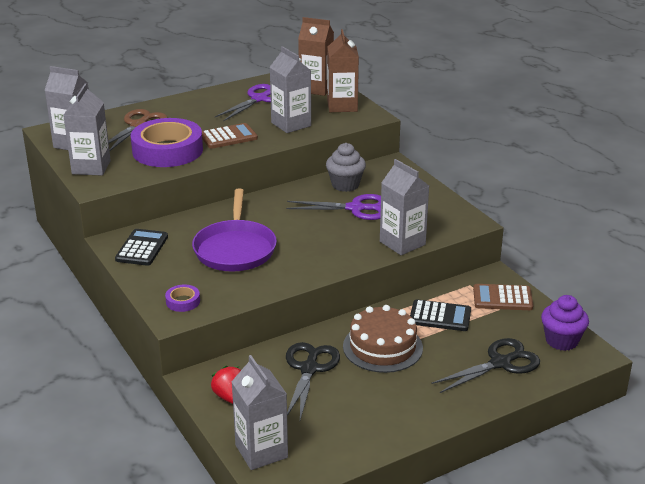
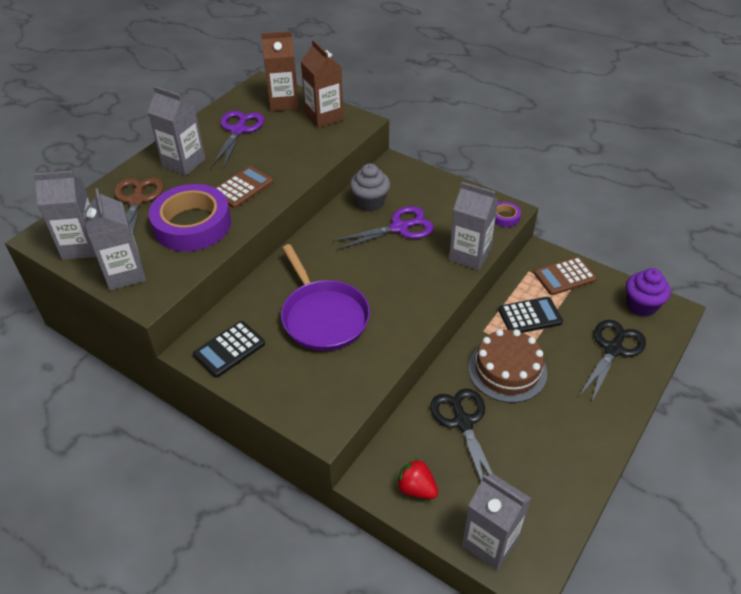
camera: 25 degrees left, 15 degrees up
black calculator [115,229,168,266] -> black calculator turned 120 degrees counterclockwise [193,321,265,378]
purple tape [165,285,200,312] -> purple tape moved to [495,202,521,227]
grey carton [270,46,311,133] -> grey carton moved to [148,86,205,176]

